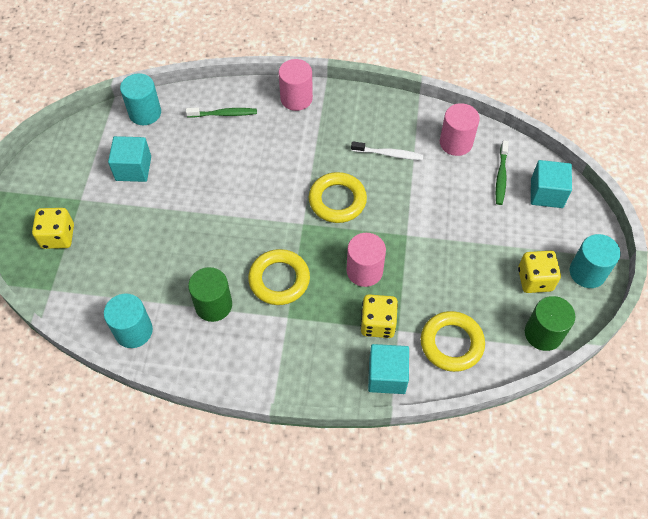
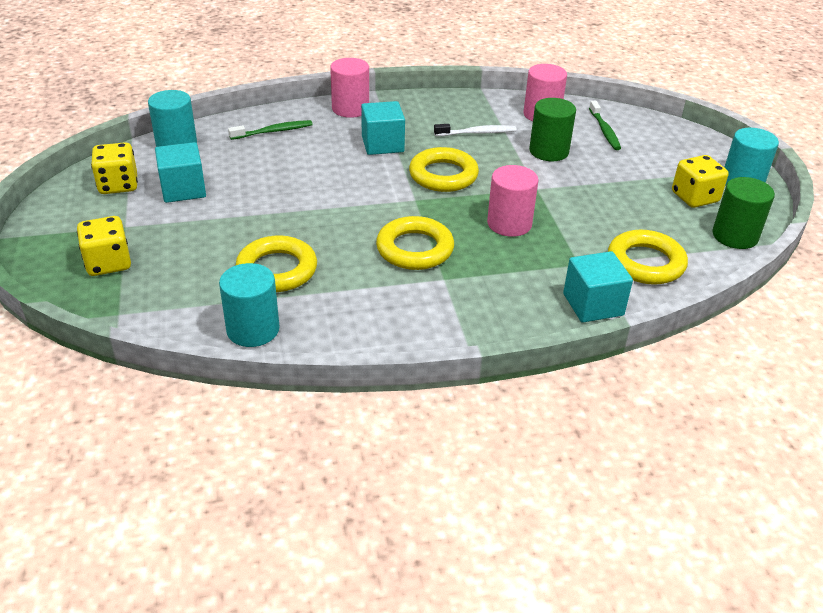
camera: 20 degrees left, 20 degrees down
green cylinder [188,267,232,322] -> green cylinder moved to [529,98,576,161]
yellow dice [360,294,398,338] -> yellow dice moved to [91,142,138,194]
turquoise cube [531,160,572,208] -> turquoise cube moved to [361,101,405,155]
none -> yellow ring [235,236,317,292]

